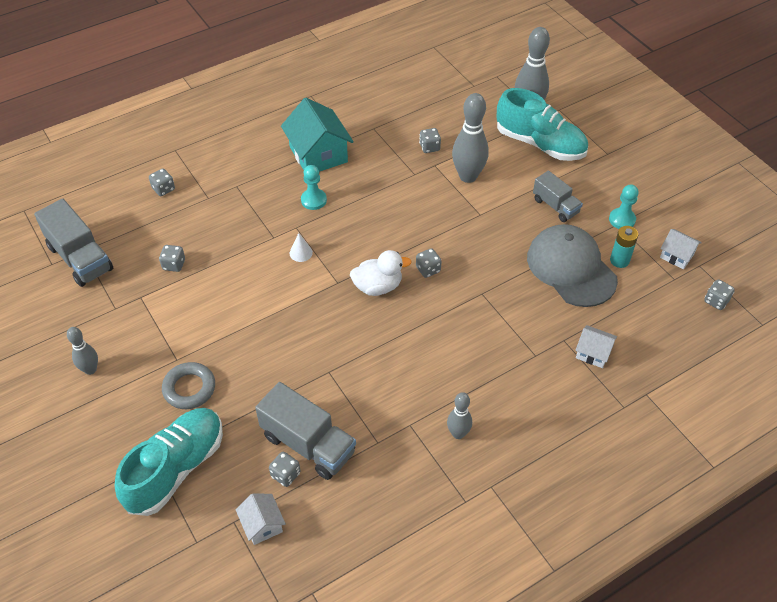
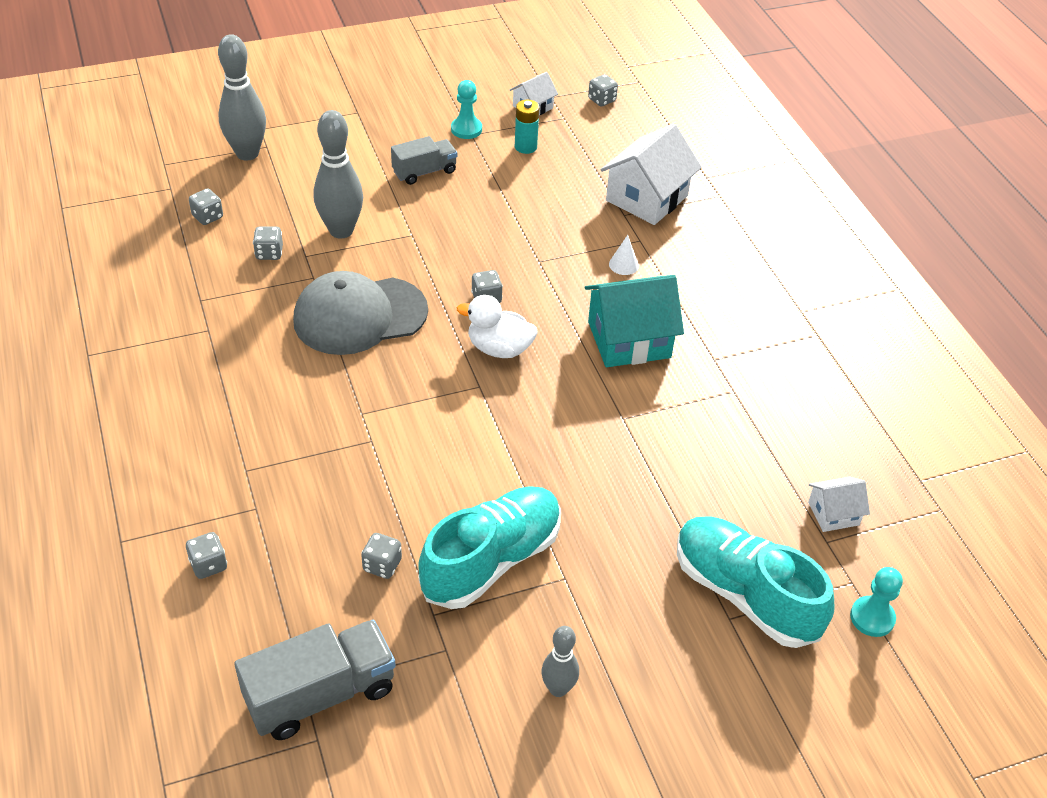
camera: 80 degrees left, 5 degrees down
grey ring [162,362,215,409] -> none
grey truck [255,382,356,480] -> none
grey dice [269,452,301,487] -> grey dice moved to [189,188,223,225]
turquoise house [281,98,354,172] -> turquoise house moved to [584,275,684,367]
white cone [290,233,313,262] -> white cone moved to [609,235,639,275]
turquoise pawn [301,165,327,210] -> turquoise pawn moved to [850,567,903,637]
white duck [350,250,412,296] -> white duck turned 75 degrees counterclockwise [457,295,537,358]
grey bowling pin [447,392,472,439] -> none
turquoise shoe [497,88,588,161] -> turquoise shoe moved to [418,486,561,609]
grey cap [527,224,618,307] -> grey cap moved to [293,271,428,355]
white house [575,325,617,368] -> white house [600,124,702,225], size x1.92

